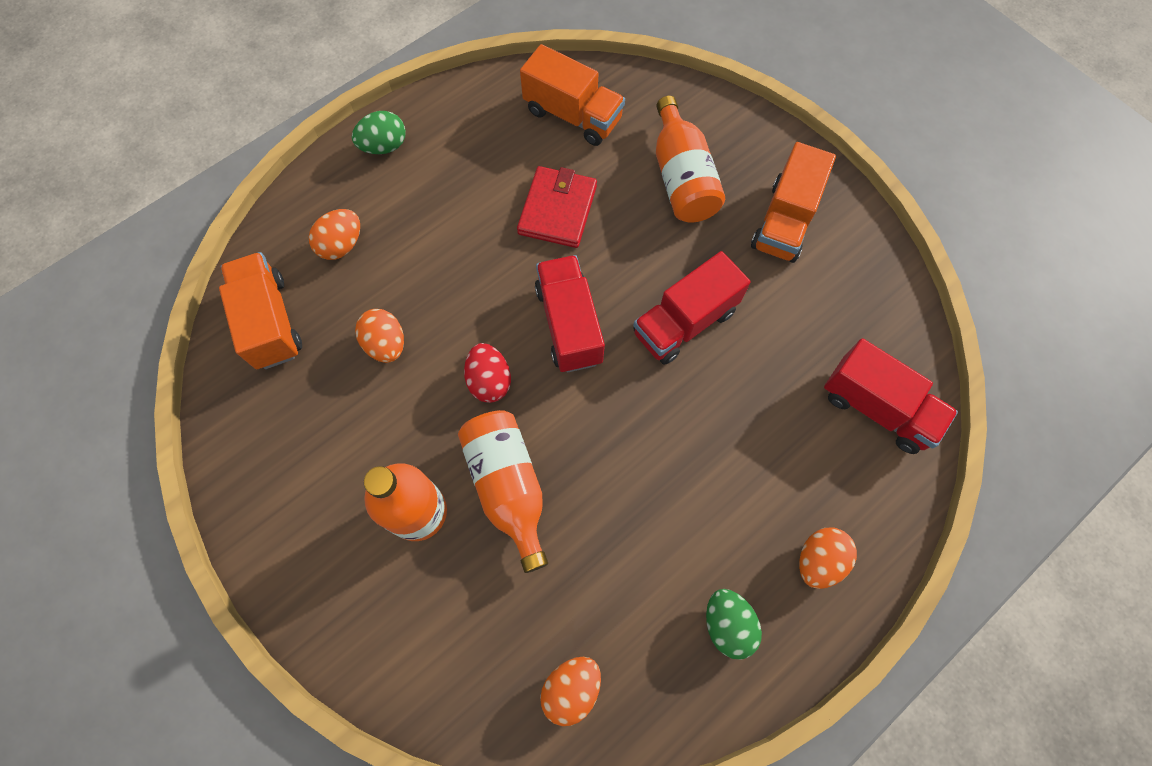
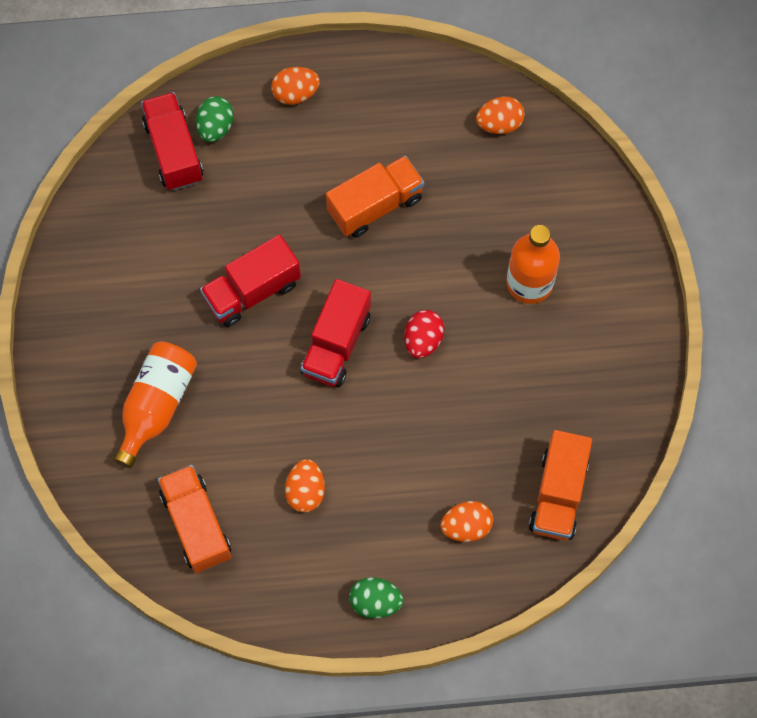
camera: 145 degrees left, 0 degrees up
orange egg [355,309,404,363] -> orange egg moved to [285,459,325,512]
orange bottle [458,410,548,573] -> none
red wallet [517,166,597,248] -> none
red truck [633,251,751,365] -> red truck turned 150 degrees clockwise [200,235,301,327]
green egg [706,589,762,660] -> green egg moved to [196,96,234,142]
orange truck [751,142,836,263] -> orange truck moved to [326,156,424,238]

